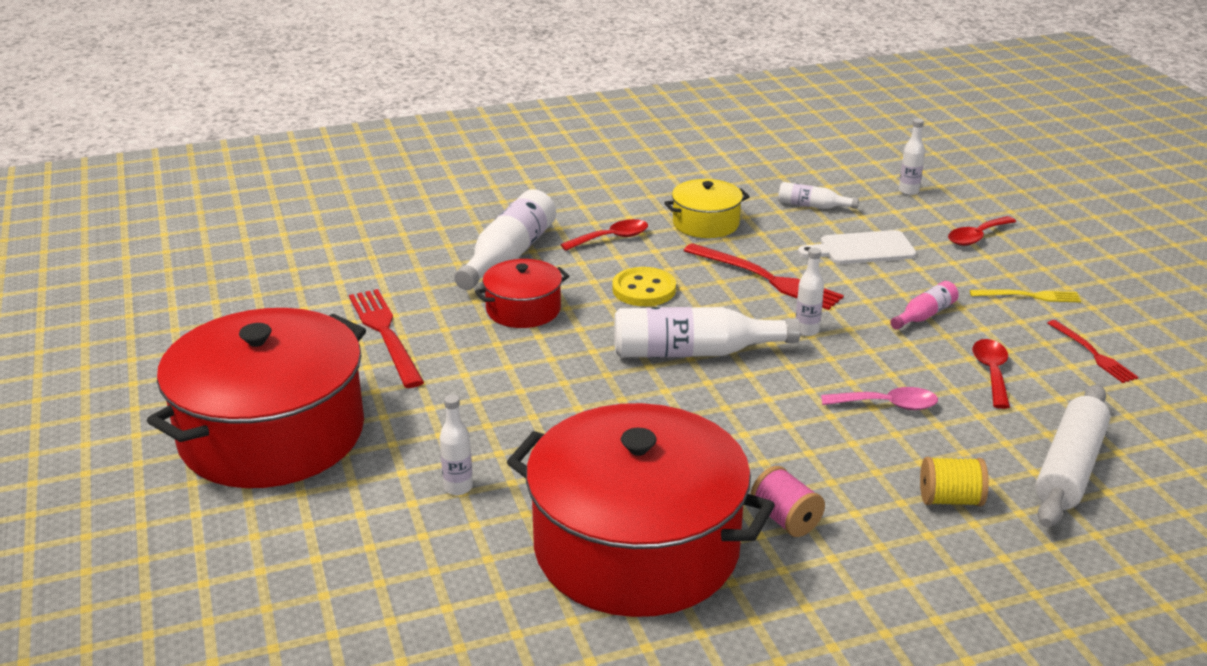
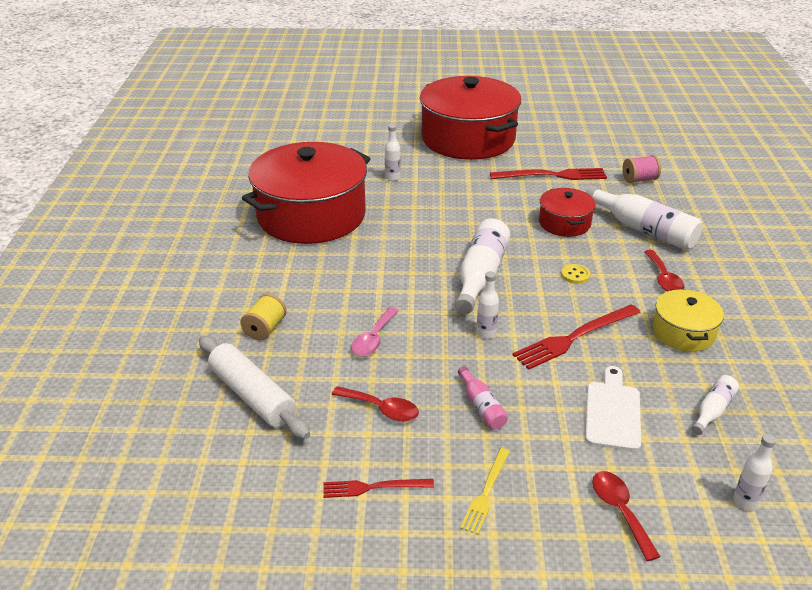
camera: 110 degrees right, 5 degrees up
yellow button [612,267,676,306] -> yellow button [561,264,590,284], size x0.58
pink spool [750,466,825,537] -> pink spool moved to [622,155,661,183]

